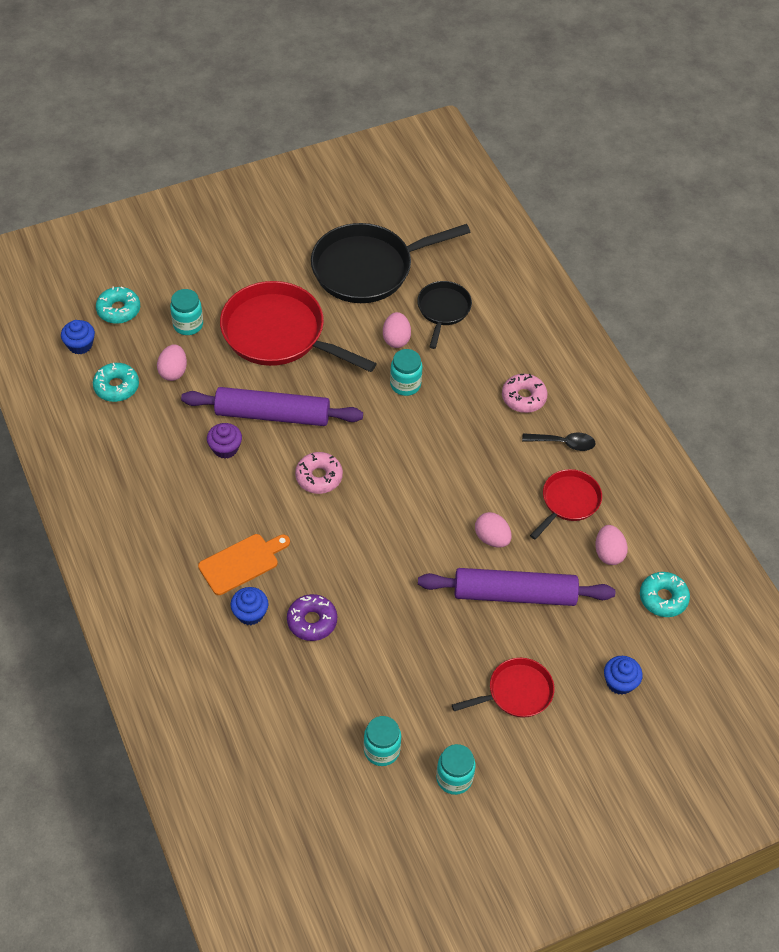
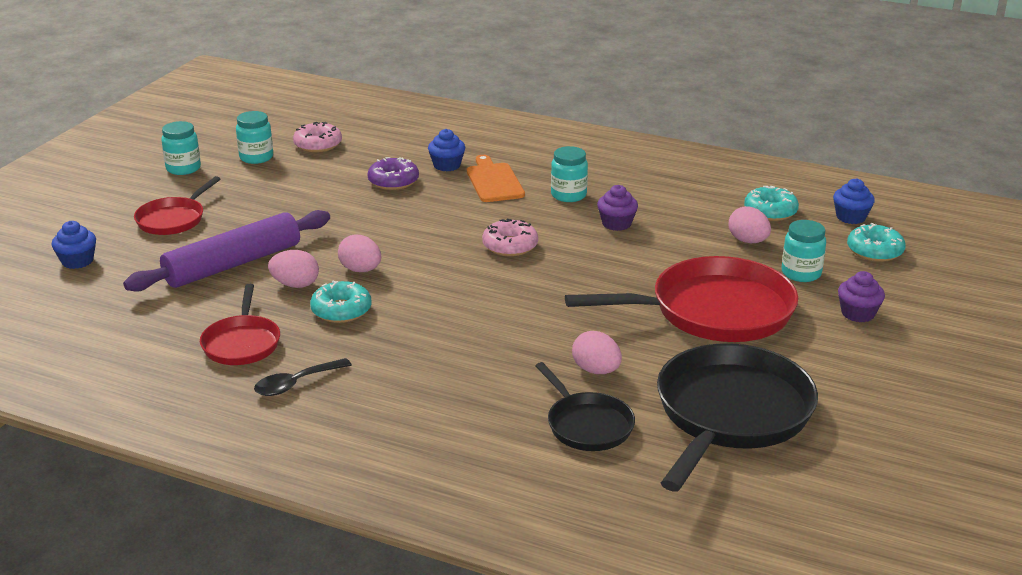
camera: 140 degrees right, 25 degrees down
purple rolling pin [181,387,363,426] -> none
orange cutting board [198,534,290,595] -> orange cutting board turned 150 degrees clockwise [467,155,525,202]
turquoise jar [390,349,423,396] -> turquoise jar moved to [551,146,588,202]
pink donut [502,374,547,413] -> pink donut moved to [293,122,342,153]
pink egg [596,525,628,565] -> pink egg moved to [338,235,381,272]
turquoise donut [640,572,690,617] -> turquoise donut moved to [310,281,372,323]
none -> purple cupcake [838,271,885,322]

